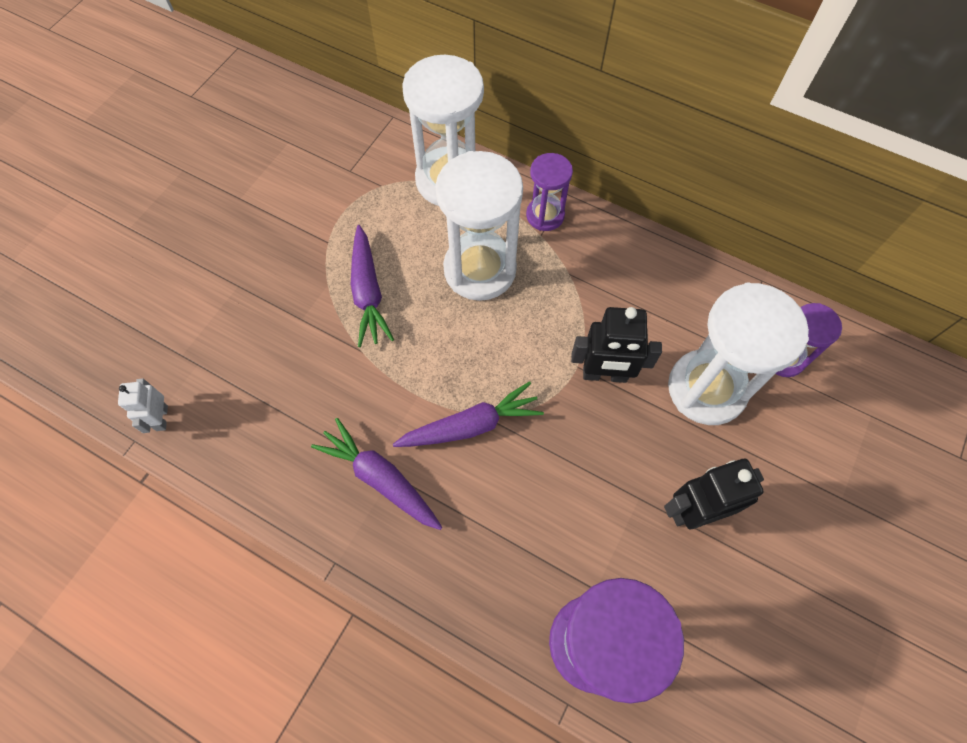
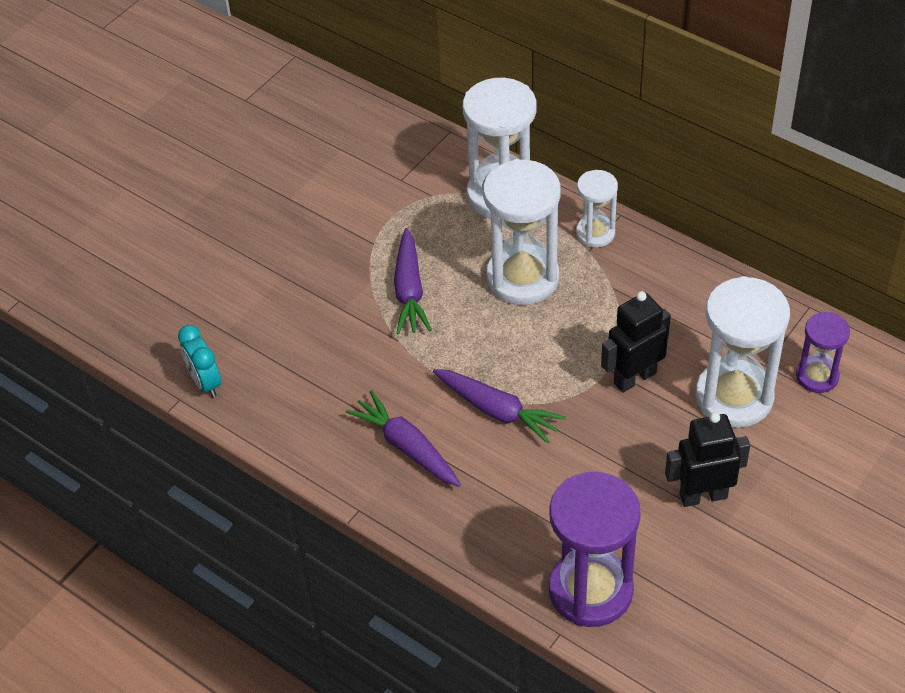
camera: 10 degrees right, 15 degrees down
white robot [118,378,168,433] -> turquoise clock [178,325,221,397]
purple carrot [393,381,544,447] -> purple carrot turned 45 degrees clockwise [433,369,566,444]
purple hourglass [526,153,573,231] -> white hourglass [576,170,618,248]
black robot [571,307,662,383] -> black robot turned 135 degrees clockwise [601,291,671,393]

